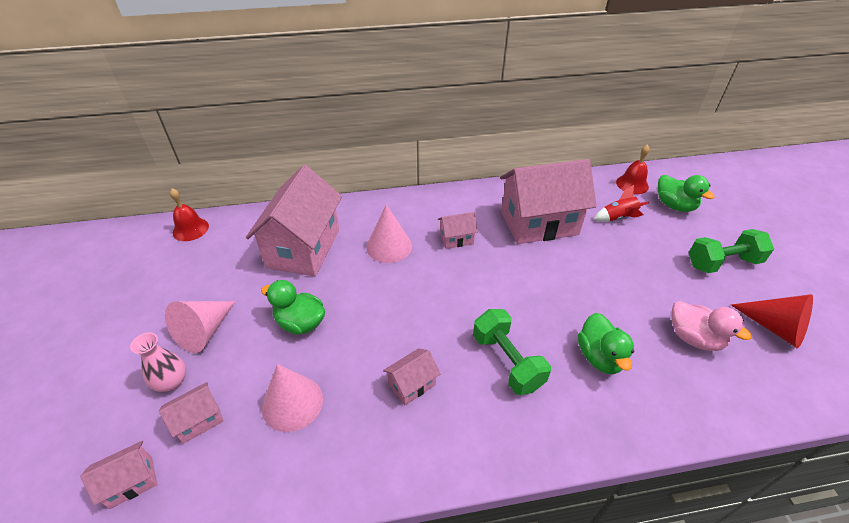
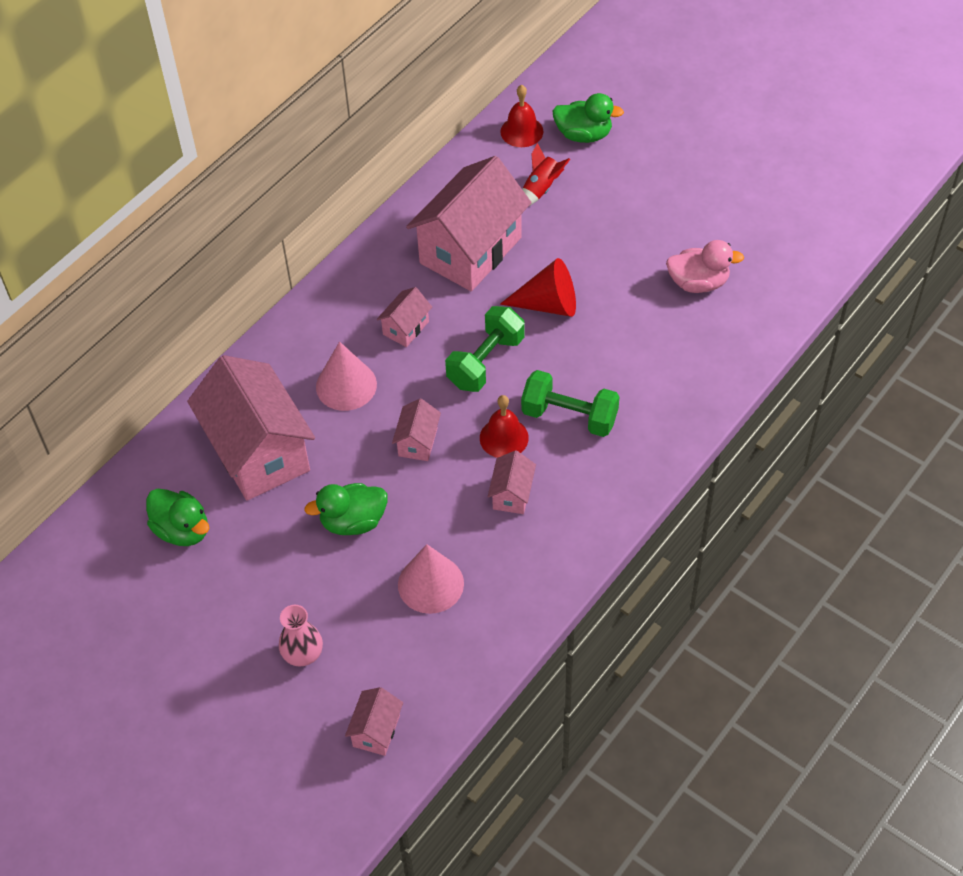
camera: 40 degrees left, 10 degrees up
pink house [159,382,224,444] -> pink house moved to [392,398,441,461]
pink cone [165,301,236,353] -> none
red bell [170,188,209,241] -> red bell moved to [480,395,529,458]
green duck [578,313,634,374] -> green duck moved to [146,489,210,546]
green dumbbell [689,229,774,273] -> green dumbbell moved to [445,306,525,392]
red cone [731,294,813,348] -> red cone moved to [500,258,576,317]

